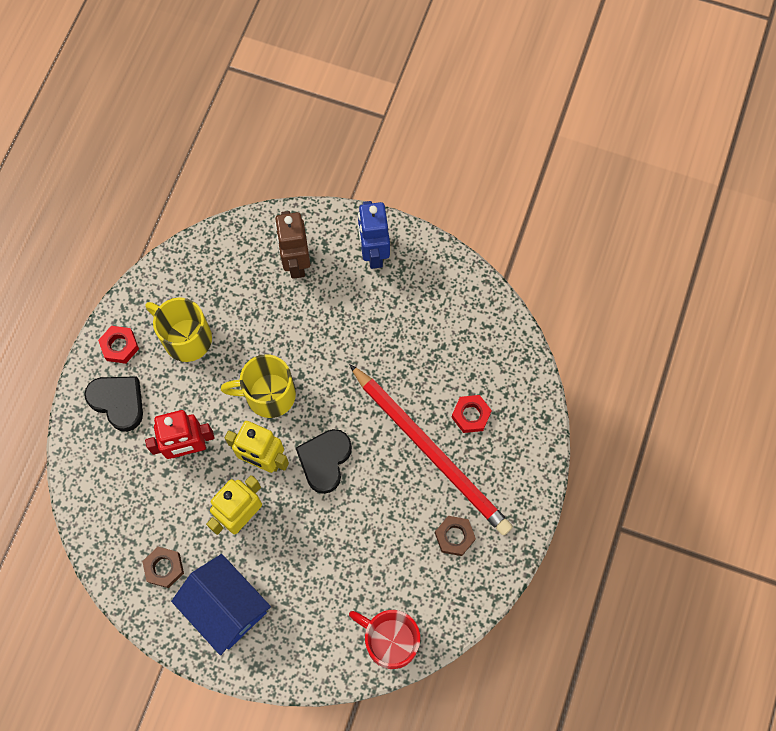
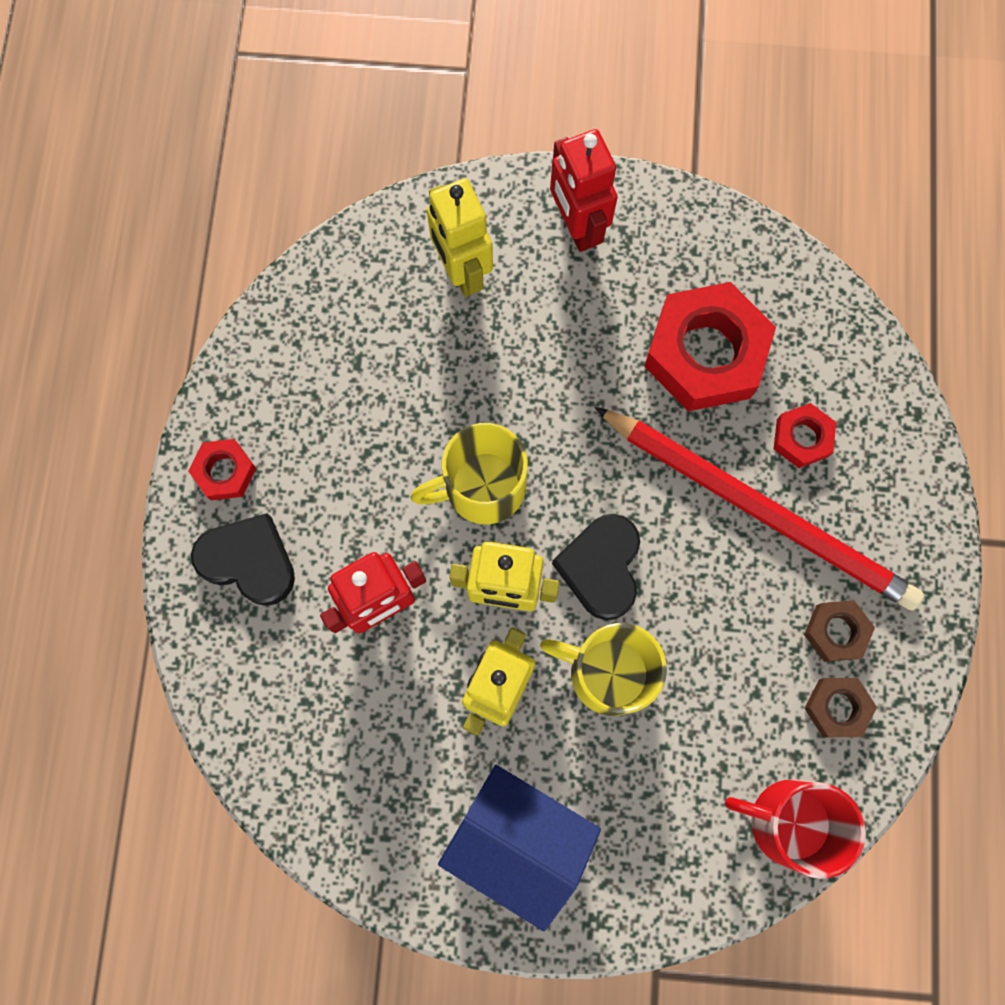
camera: 15 degrees left, 5 degrees up
brown nut [142,547,184,588] -> brown nut moved to [805,678,877,737]
yellow mug [146,297,212,362] -> yellow mug moved to [540,623,667,716]
brown robot [275,211,311,279] -> yellow robot [427,178,493,297]
blue robot [358,201,390,269] -> red robot [550,129,618,252]
none -> red nut [644,282,776,411]

